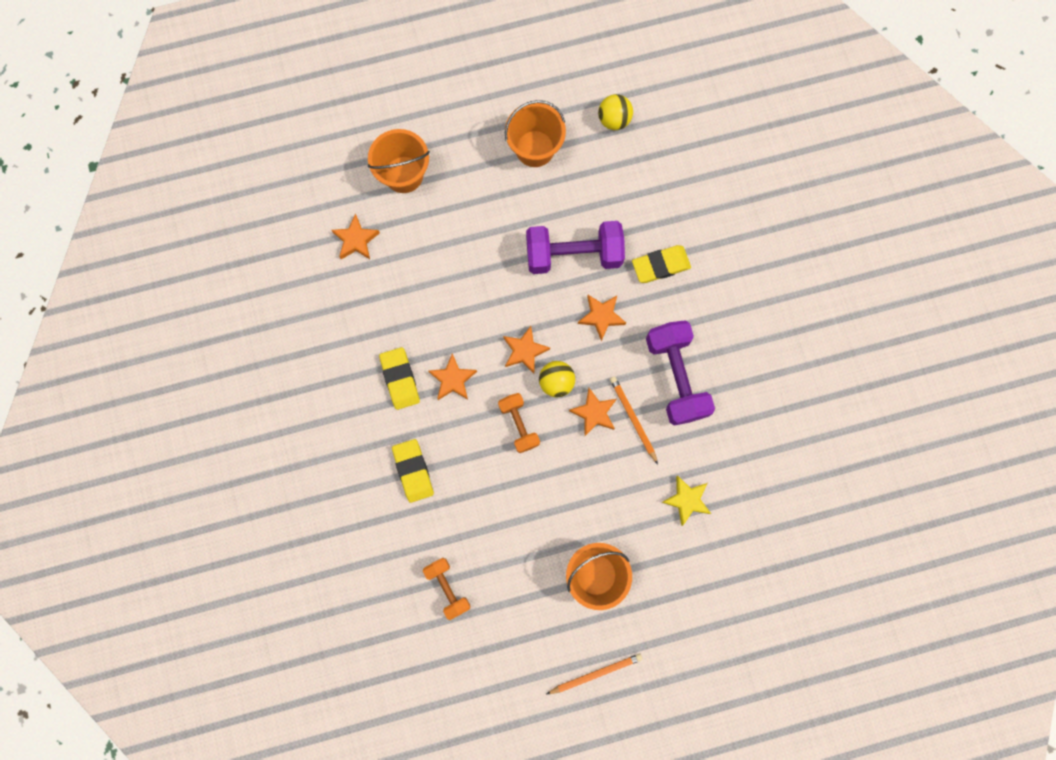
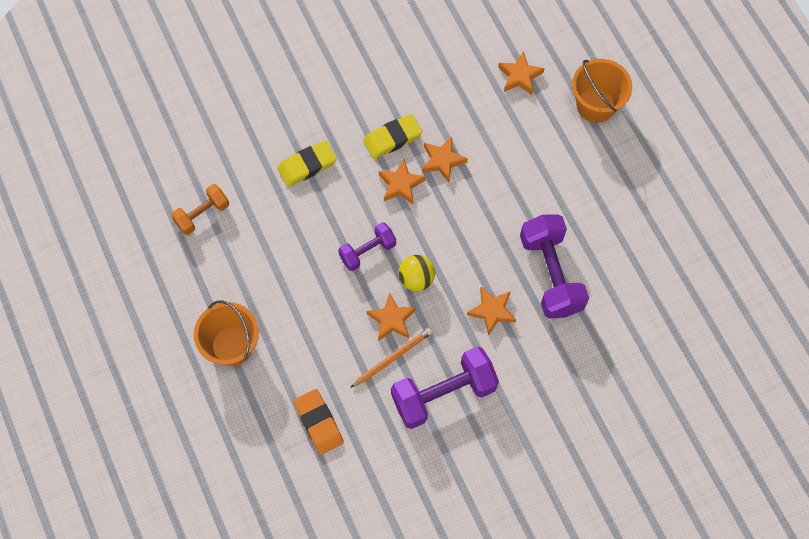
camera: 80 degrees right, 10 degrees down
orange dumbbell [498,393,540,453] -> purple dumbbell [338,222,396,271]
orange star [503,326,550,374] -> orange star moved to [422,137,468,182]
orange bucket [505,100,566,167] -> none
orange pencil [547,654,642,694] -> none
yellow ball [598,94,633,130] -> none
yellow eraser [632,245,691,283] -> none
yellow star [661,476,711,526] -> orange eraser [294,389,344,455]

